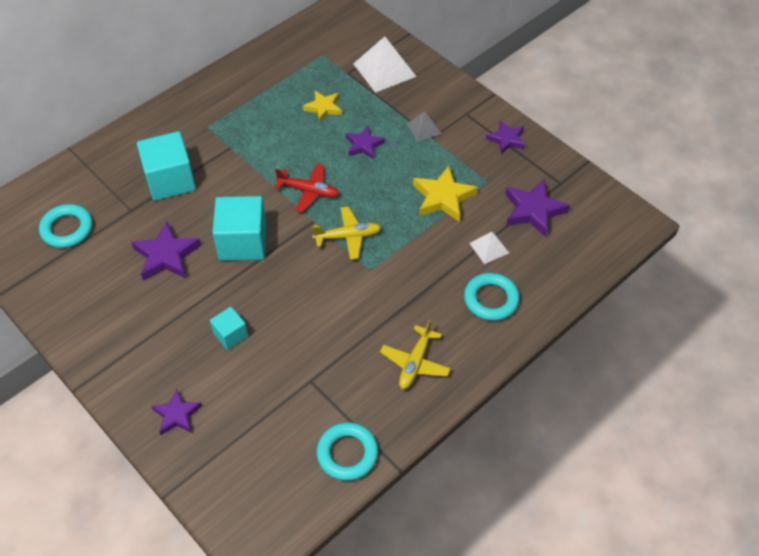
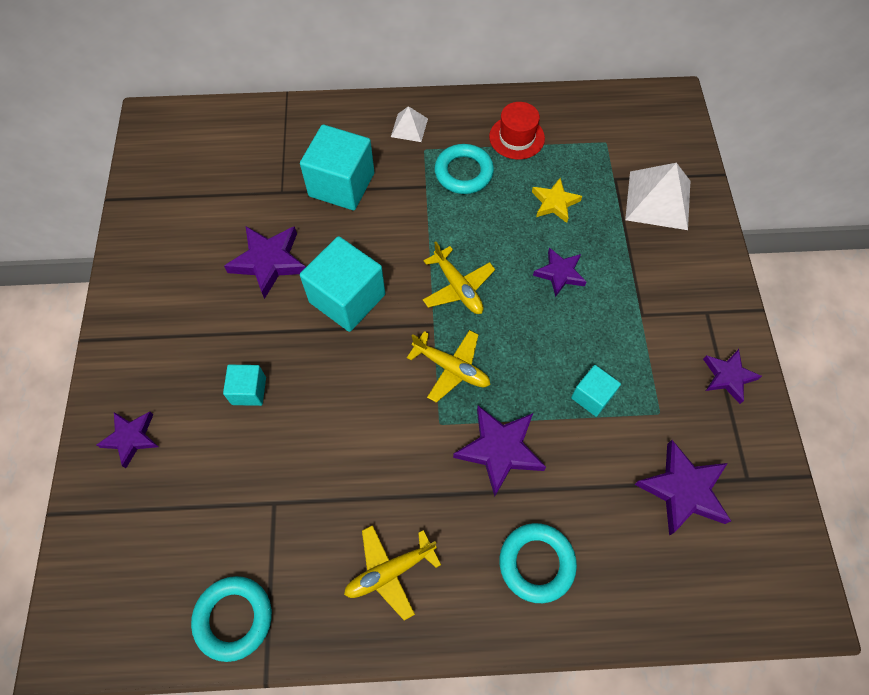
camera: 40 degrees right, 10 degrees up
turquoise ring [39,204,92,248] -> turquoise ring moved to [434,144,494,194]
red plane [274,164,339,212] -> yellow plane [423,242,495,314]
grey pyramid [407,111,442,142] -> none
yellow star [413,166,478,222] -> turquoise cube [571,365,621,417]
white pyramid [469,232,509,264] -> white pyramid moved to [391,106,428,142]
none -> purple star [453,406,546,496]
none -> red hat [489,102,545,159]

